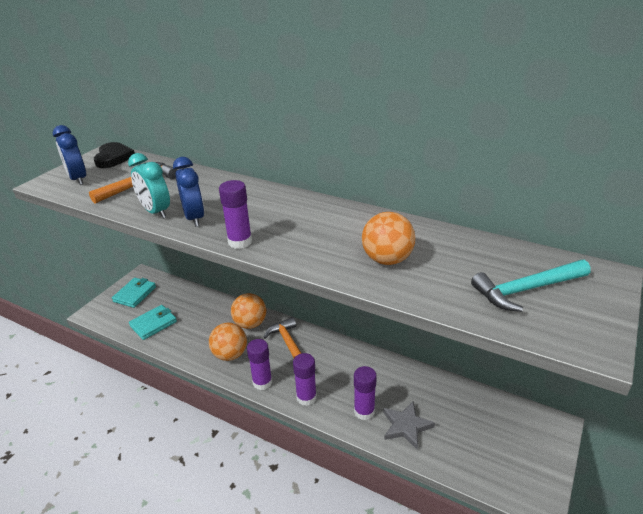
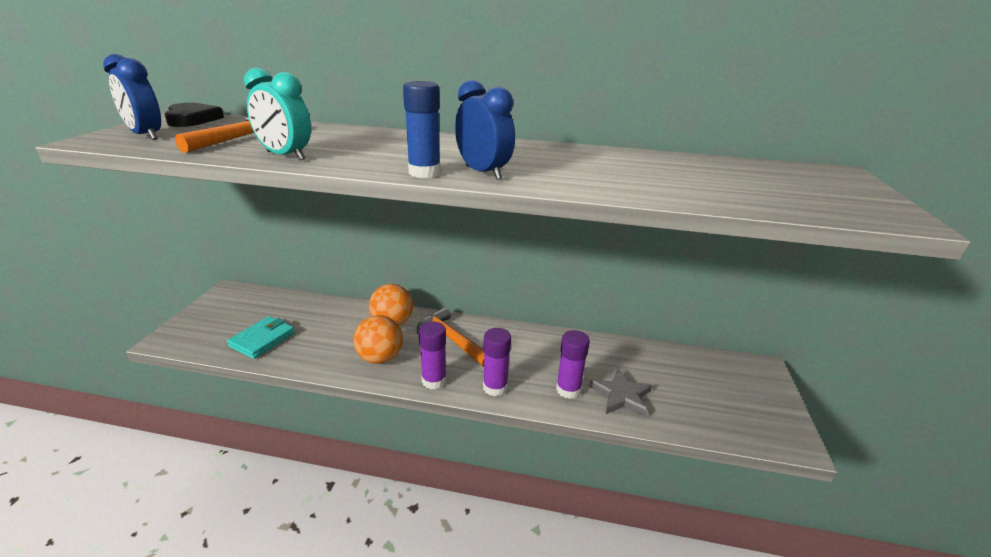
camera: 20 degrees left, 5 degrees down
turquoise wallet [112,278,156,308] -> none
blue clock [173,157,204,227] -> blue clock moved to [455,80,515,180]
purple glue stick [219,180,252,249] -> blue glue stick [403,81,441,178]
orange ball [362,212,415,265] -> none
turquoise hammer [471,260,591,312] -> none

